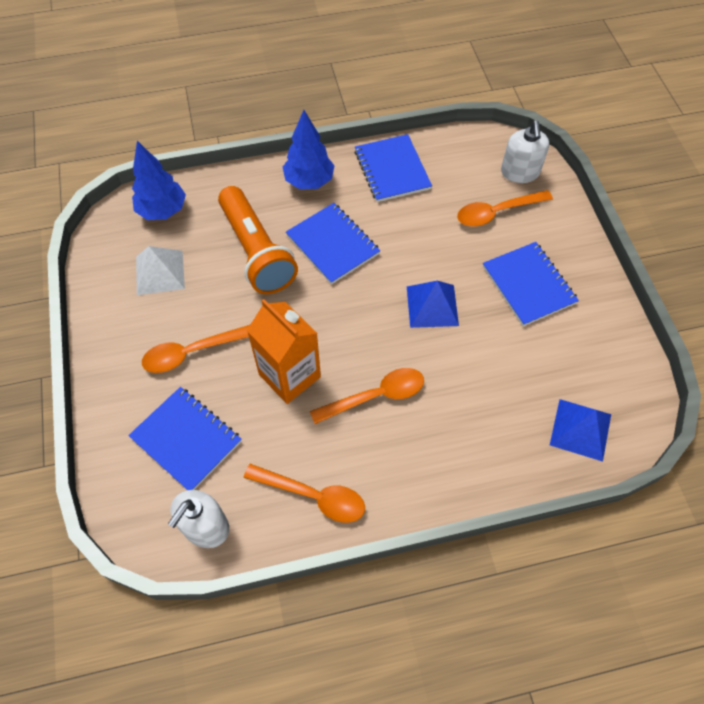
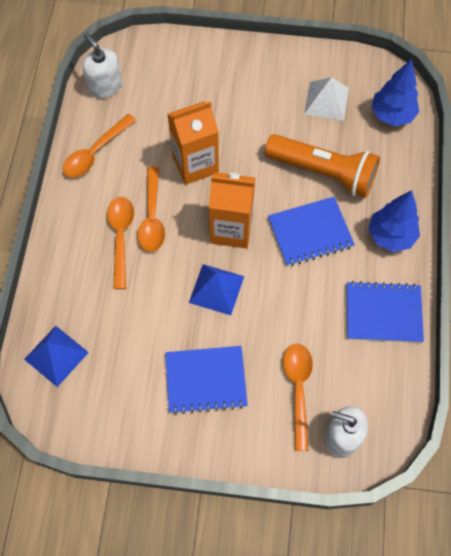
camera: 110 degrees right, 5 degrees up
blue notebook [128,387,242,490] -> none
orange spoon [142,325,250,373] -> orange spoon moved to [107,197,134,289]
orange flashlight [218,186,298,294] -> orange flashlight turned 150 degrees counterclockwise [265,134,380,198]
none -> orange carton [209,172,255,249]

